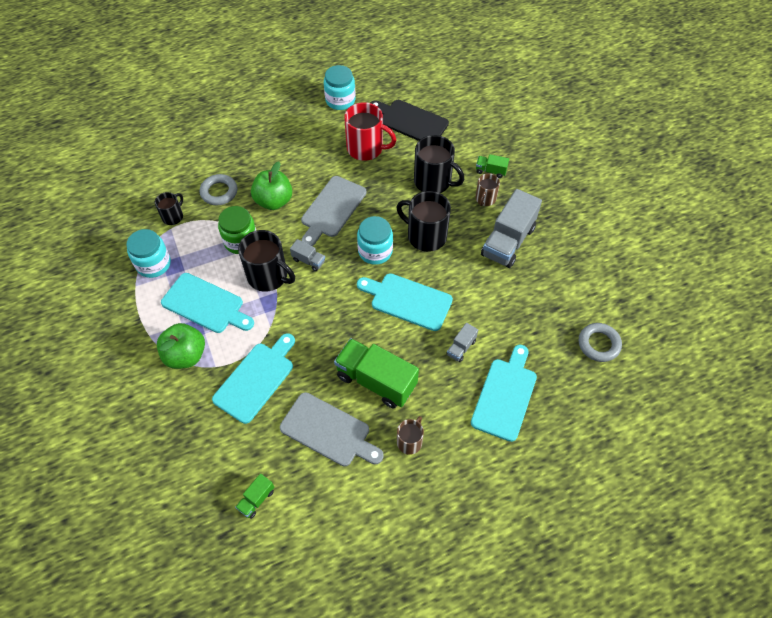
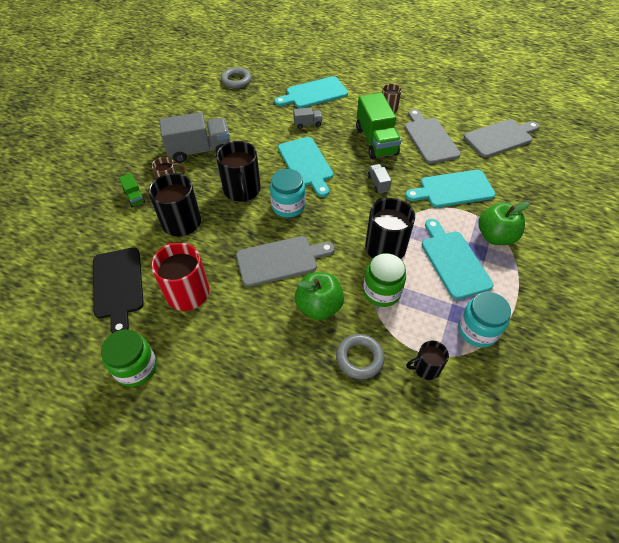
camera: 135 degrees left, 5 degrees down
green truck [235,474,274,519] -> grey cutting board [464,119,540,157]
grey truck [290,239,325,271] -> grey truck moved to [368,164,392,193]
turquoise jar [324,65,355,110] -> green jar [101,329,157,387]

